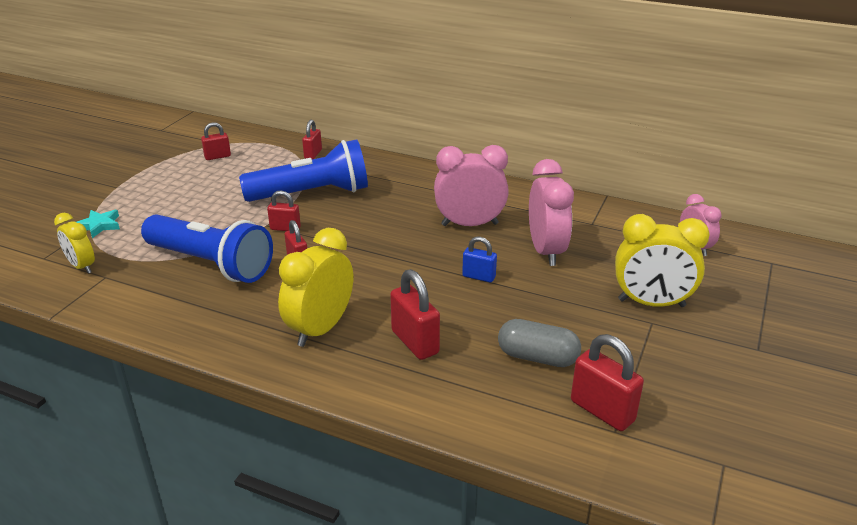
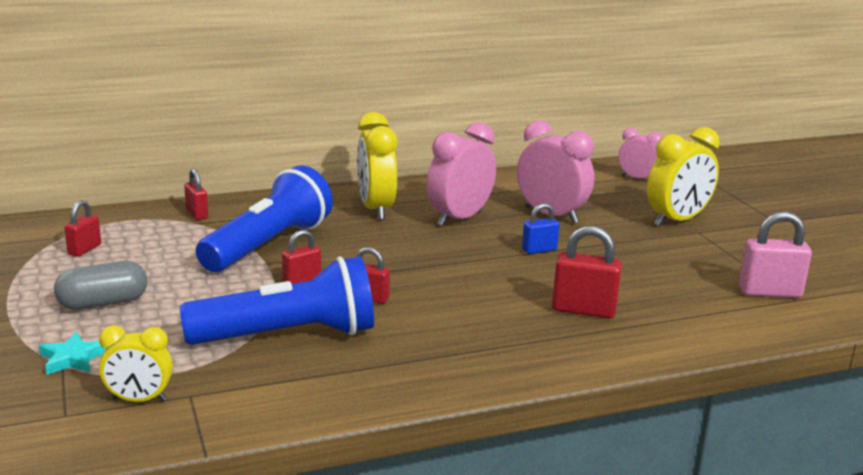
camera: 45 degrees left, 10 degrees down
yellow clock [278,228,353,347] -> yellow clock moved to [357,112,397,220]
grey capsule [498,319,581,367] -> grey capsule moved to [54,261,148,310]
red padlock [571,334,644,431] -> pink padlock [739,211,812,298]

